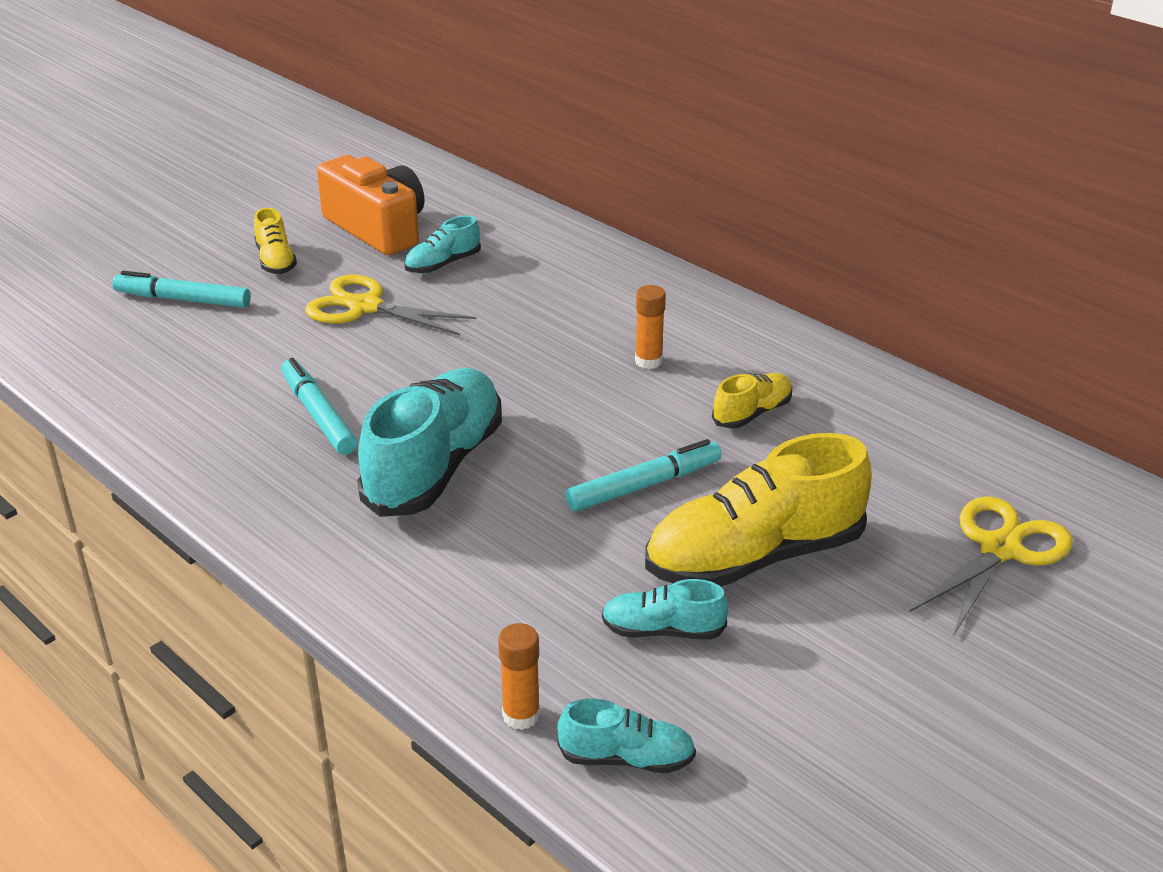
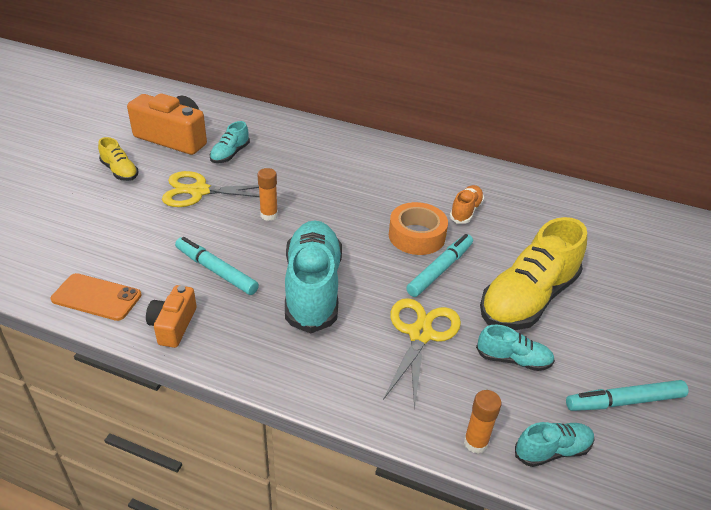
camera: 25 degrees left, 5 degrees up
turquoise marker [112,271,251,308] -> turquoise marker moved to [566,380,688,411]
turquoise shoe [602,579,728,639] -> turquoise shoe turned 150 degrees counterclockwise [476,325,555,371]
orange glue stick [635,285,666,369] -> orange glue stick moved to [258,168,278,221]
yellow shoe [712,373,792,429] -> orange shoe [450,185,484,224]
yellow scissors [910,496,1073,636] -> yellow scissors moved to [383,298,461,410]
none -> orange phone [51,273,142,321]
none -> orange camera [146,285,197,348]
none -> orange tape [389,202,448,255]

